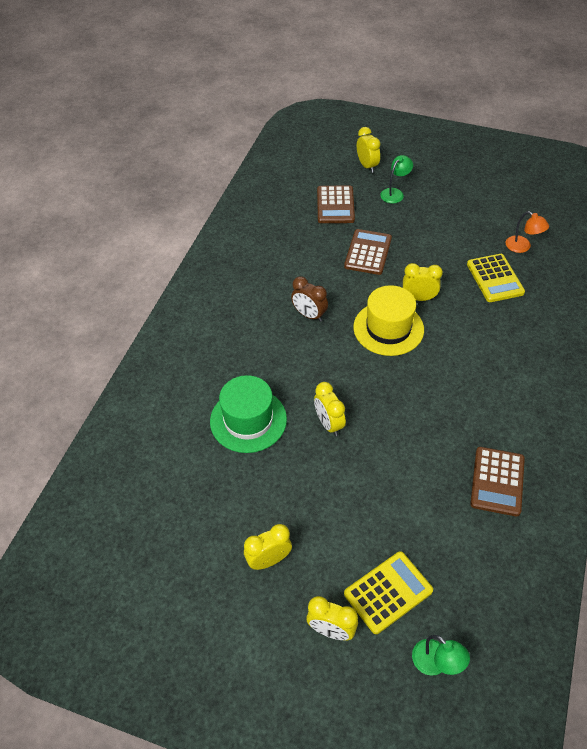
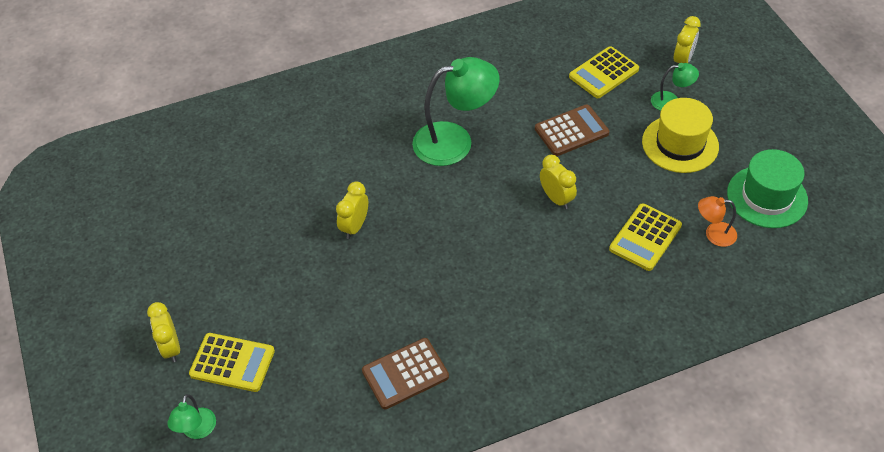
camera: 50 degrees right, 0 degrees up
green hat [210,375,287,453] -> green hat moved to [727,149,808,228]
yellow clock [244,524,292,570] -> none
brown clock [291,276,328,322] -> green lamp [412,57,499,166]
brown calculator [317,185,355,223] -> yellow calculator [569,46,639,98]
yellow hat [353,285,424,356] -> yellow hat moved to [642,98,719,173]
orange lamp [506,211,549,253] -> orange lamp turned 90 degrees clockwise [698,196,737,247]

